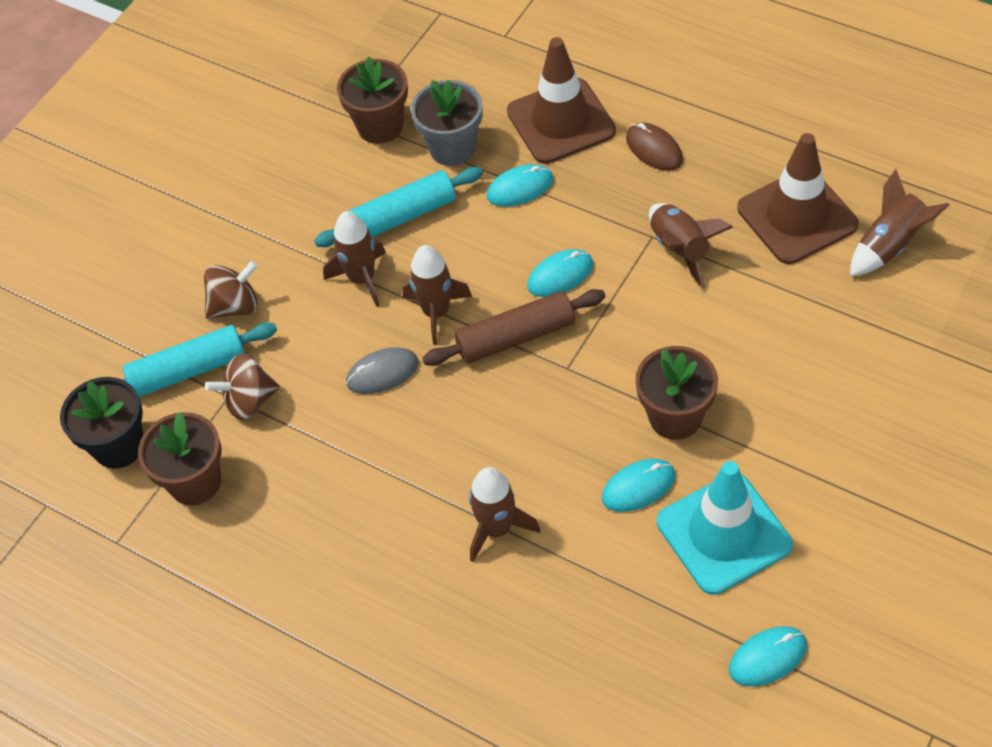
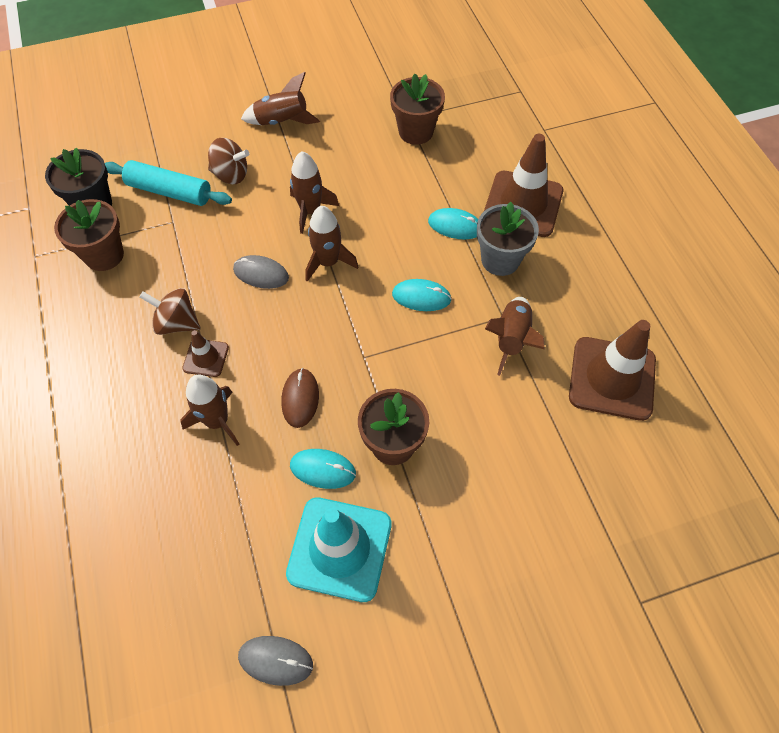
camera: 35 degrees right, 5 degrees up
brown spinning top [205,353,280,420] -> brown spinning top moved to [139,288,200,335]
turquoise rolling pin [314,167,483,247] -> none
grey flower pot [411,80,482,166] -> grey flower pot moved to [477,202,539,276]
brown rolling pin [423,289,606,366] -> none
brown mouse [626,122,683,171] -> brown mouse moved to [281,368,319,428]
turquoise mouse [729,626,807,687] -> grey mouse [238,636,313,686]
brown rocket [850,169,949,276] -> brown rocket moved to [241,72,320,125]
none -> brown traffic cone [182,330,229,377]

